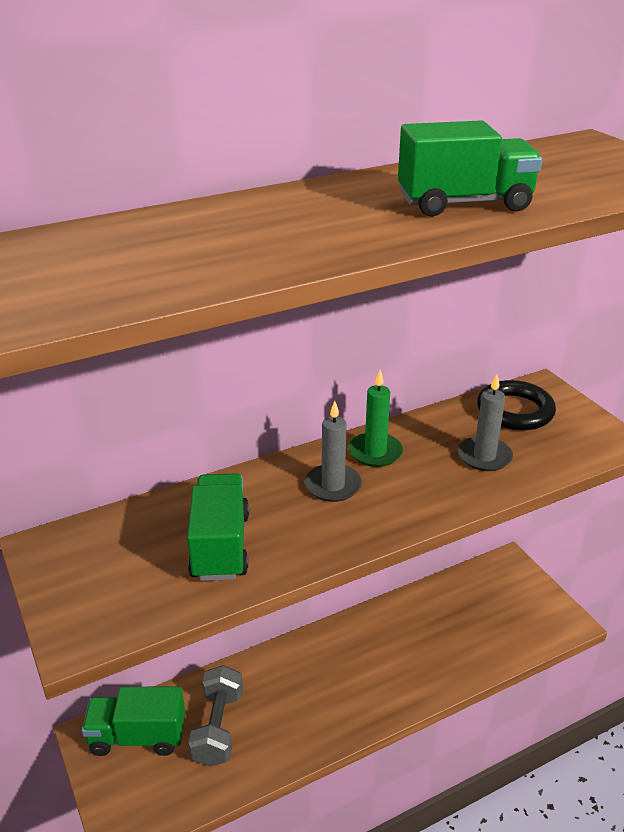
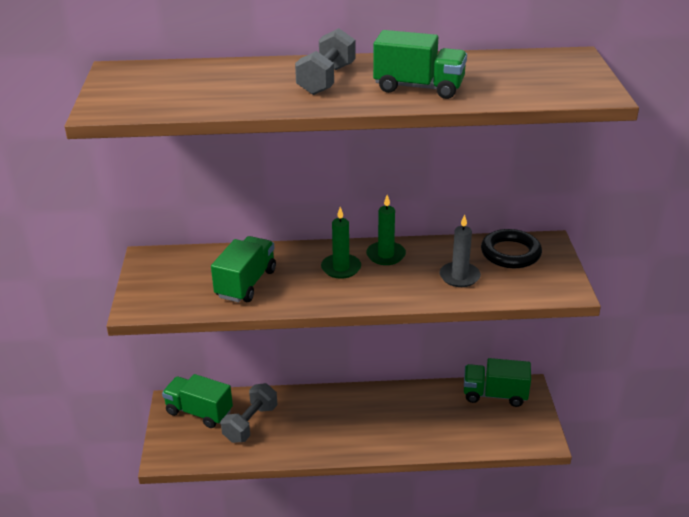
camera: 25 degrees right, 0 degrees up
grey candle [305,401,362,502] -> green candle [321,207,361,279]
none -> grey dumbbell [295,28,355,95]
none -> green truck [464,358,531,407]

